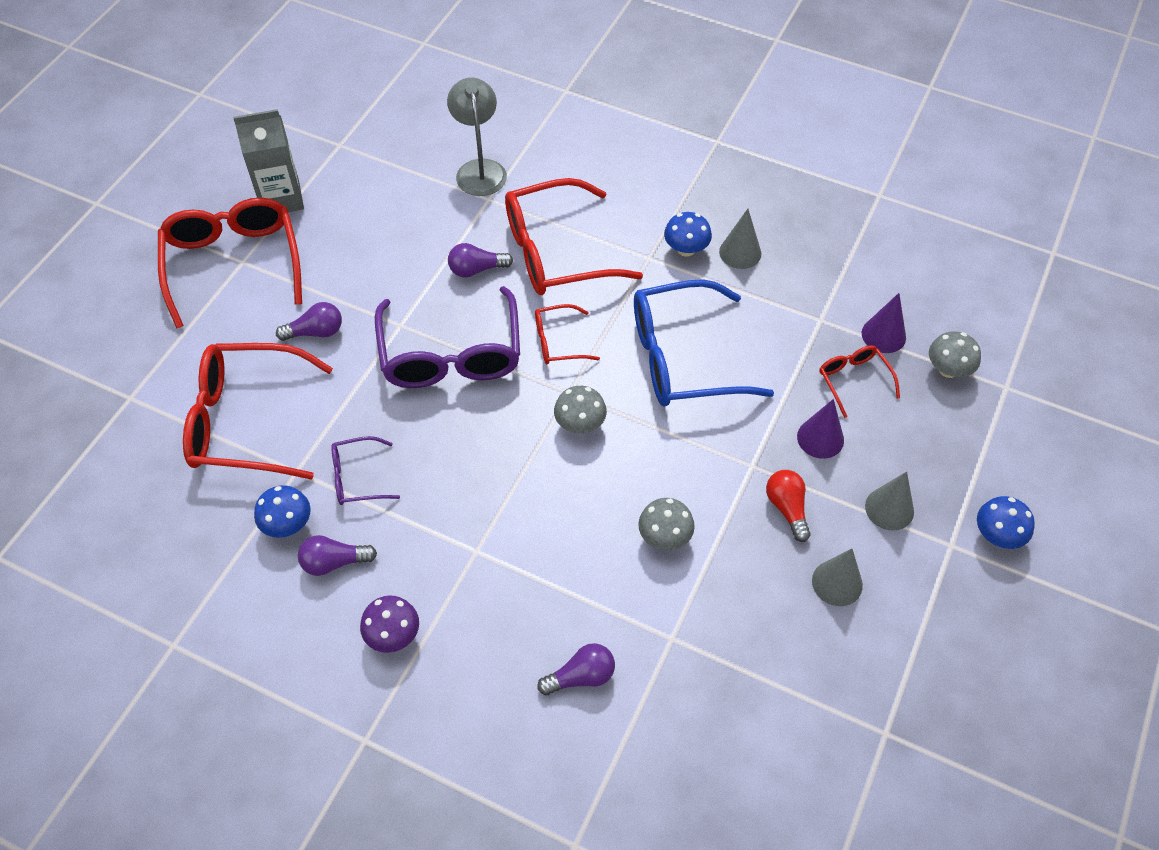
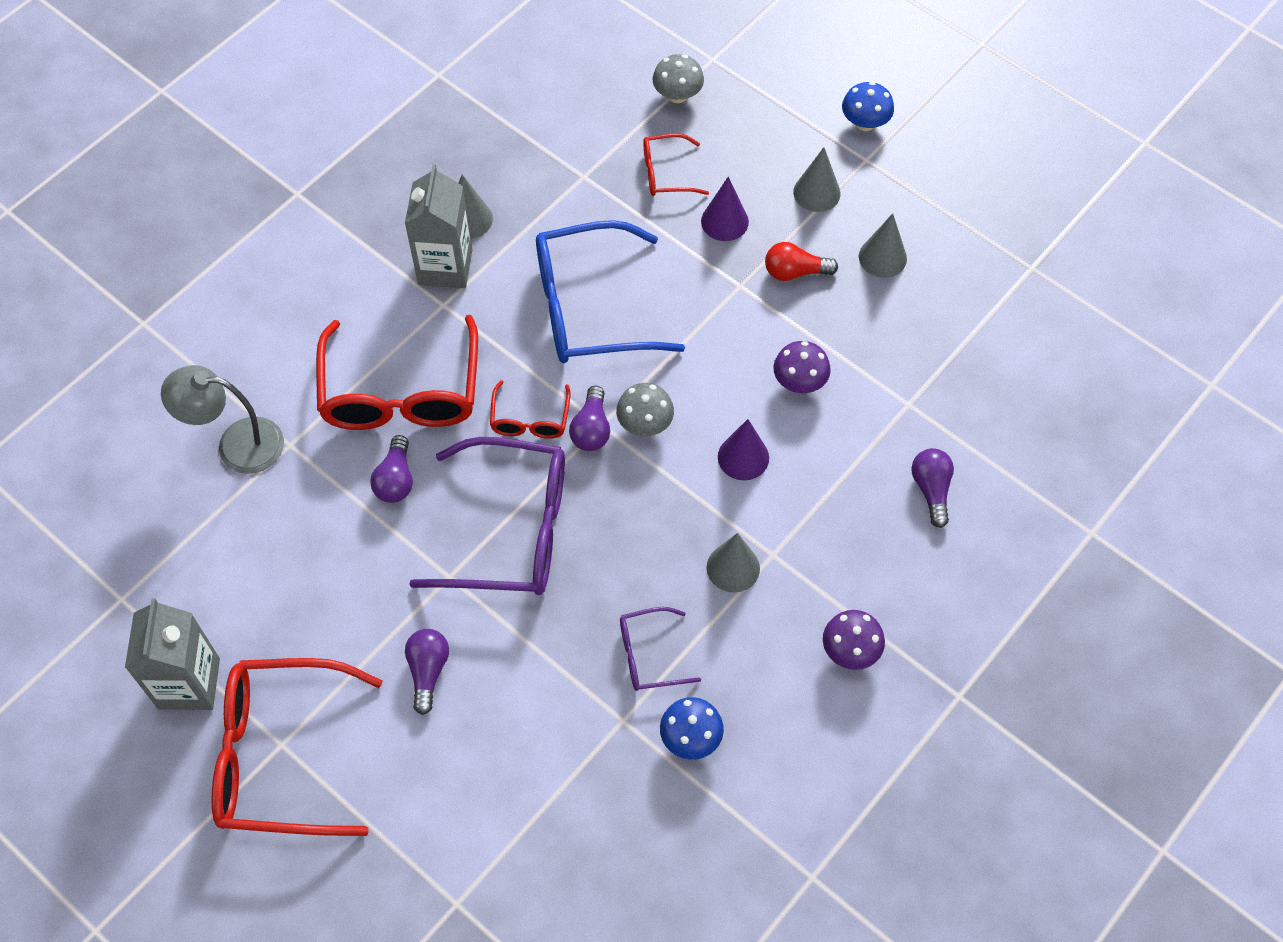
camera: 75 degrees left, 5 degrees up
red glasses [183,343,333,480] -> none
purple light bulb [298,535,377,576] -> purple light bulb moved to [569,386,610,451]
purple glasses [331,436,400,505] -> purple glasses turned 75 degrees clockwise [620,607,701,691]
blue glasses [634,279,774,406] -> blue glasses turned 75 degrees clockwise [536,220,685,363]
grey mushroom [638,498,695,551] -> purple mushroom [773,341,831,393]
blue mushroom [664,212,712,257] -> grey carton [405,164,473,288]
purple cone [862,293,906,353] -> purple cone moved to [718,419,769,480]
none -> grey cone [707,533,760,593]

